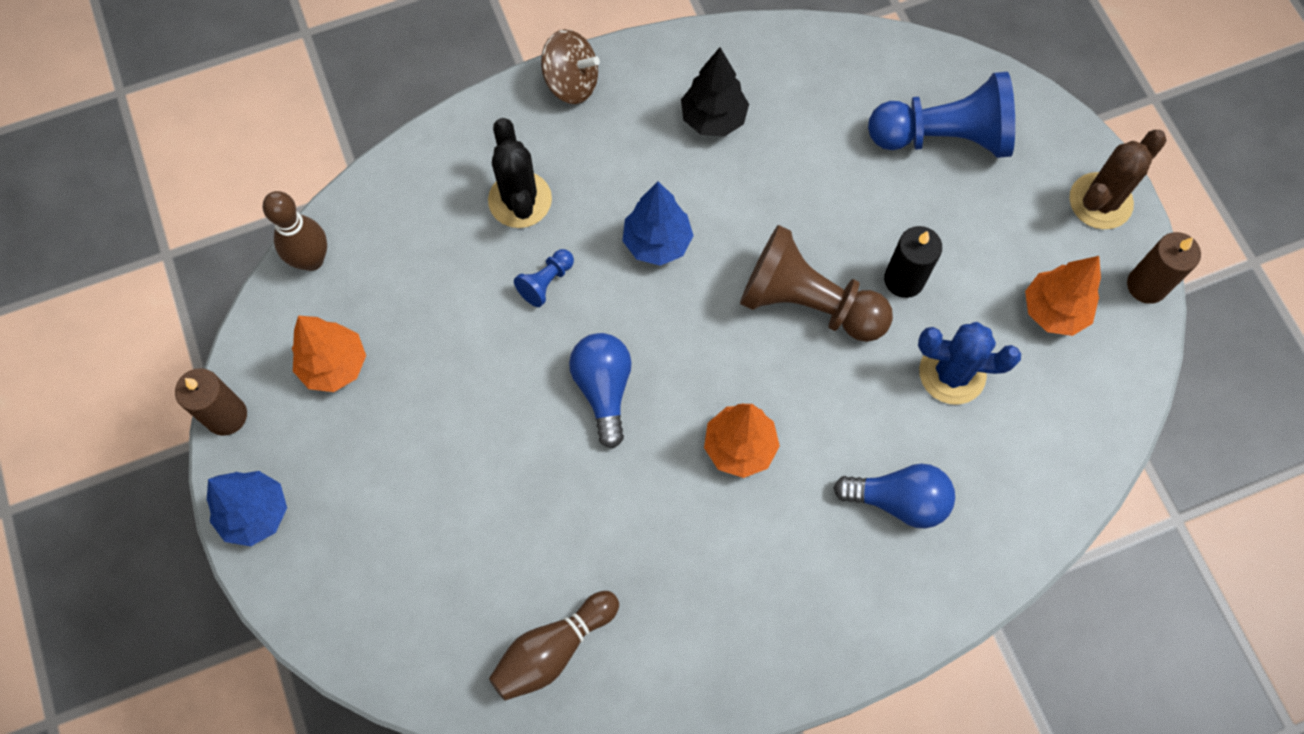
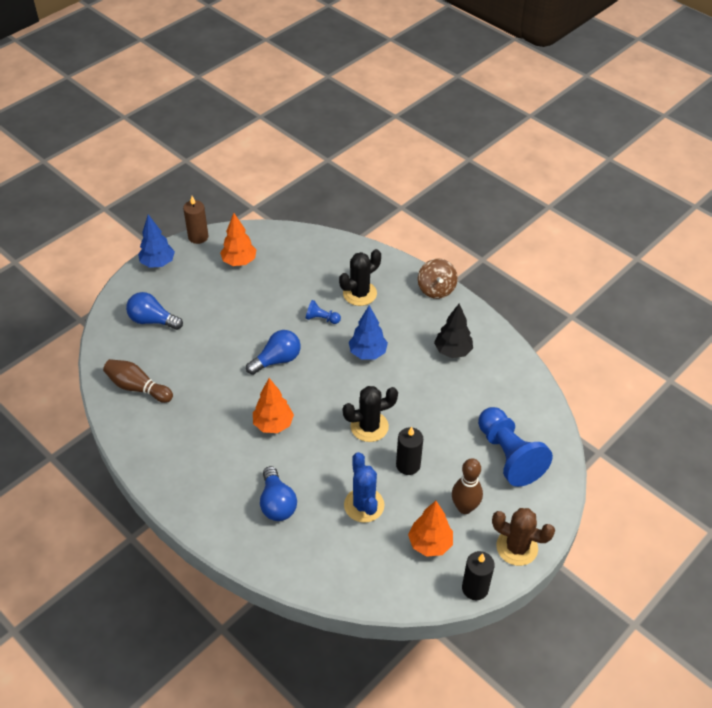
camera: 65 degrees right, 20 degrees down
brown bowling pin [262,191,327,271] -> brown bowling pin moved to [452,458,483,514]
brown pawn [740,225,893,342] -> black cactus [343,386,398,442]
brown candle [1127,232,1201,304] -> black candle [462,551,495,600]
none -> blue light bulb [126,292,183,330]

